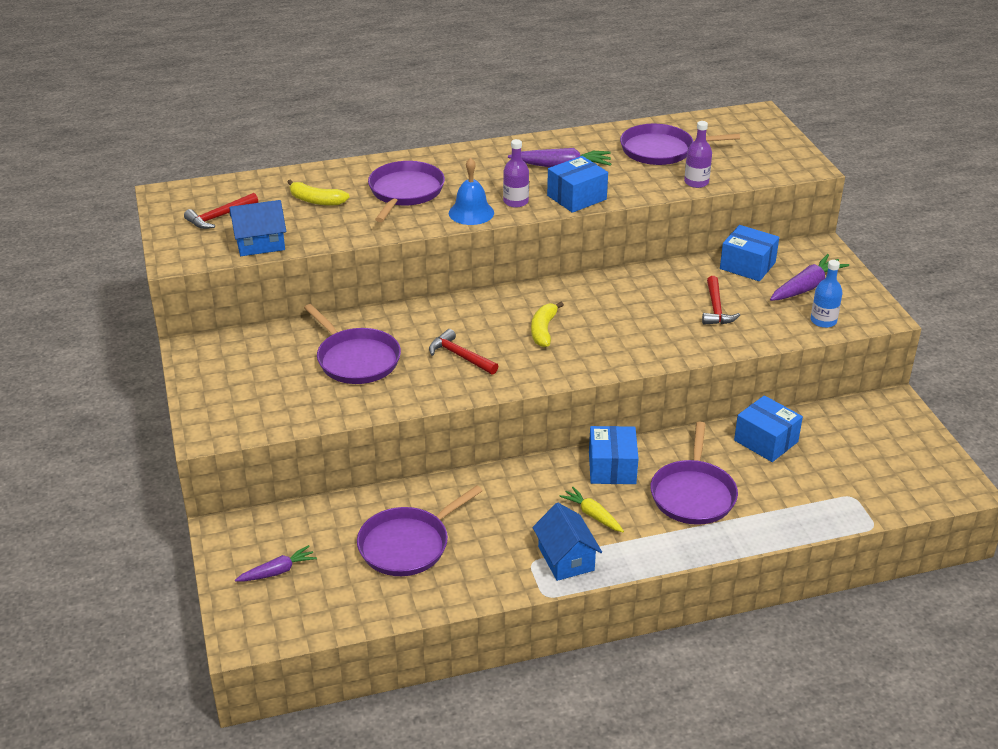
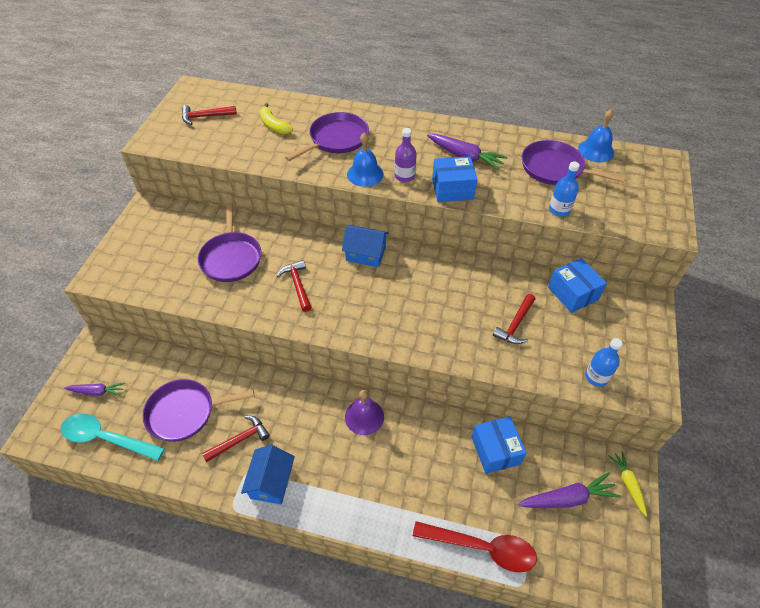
camera: 30 degrees right, 15 degrees up
blue house [230,200,286,256] -> blue house moved to [342,225,389,267]
yellow banana [531,302,564,347] -> none
yellow carrot [559,487,624,532] -> yellow carrot moved to [608,451,647,517]
blue box [589,426,639,484] -> purple bell [345,390,384,435]
purple pan [650,421,738,525] -> none
purple bottle [684,121,712,188] -> blue bottle [549,161,580,217]
purple carrot [770,254,849,301] -> purple carrot moved to [518,472,621,508]
none -> turquoise spoon [61,414,165,461]
none -> red hammer [202,416,270,462]
none -> red spoon [413,521,537,572]
none -> blue bell [578,109,614,162]

